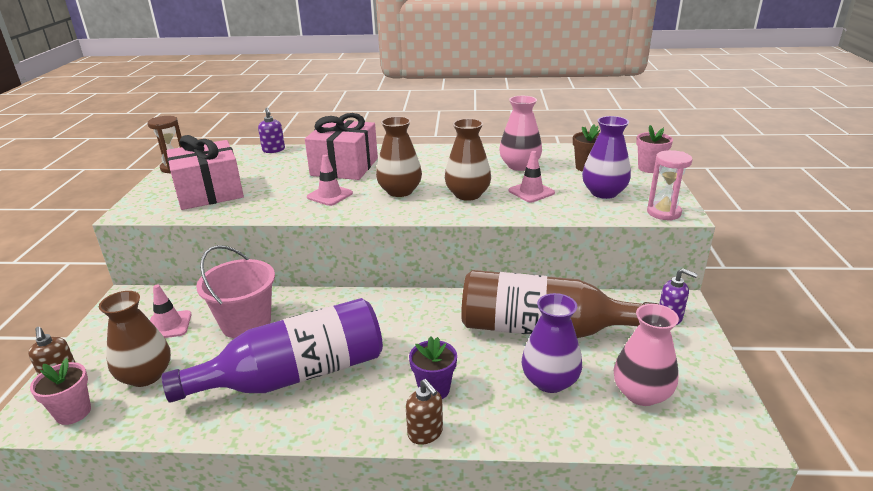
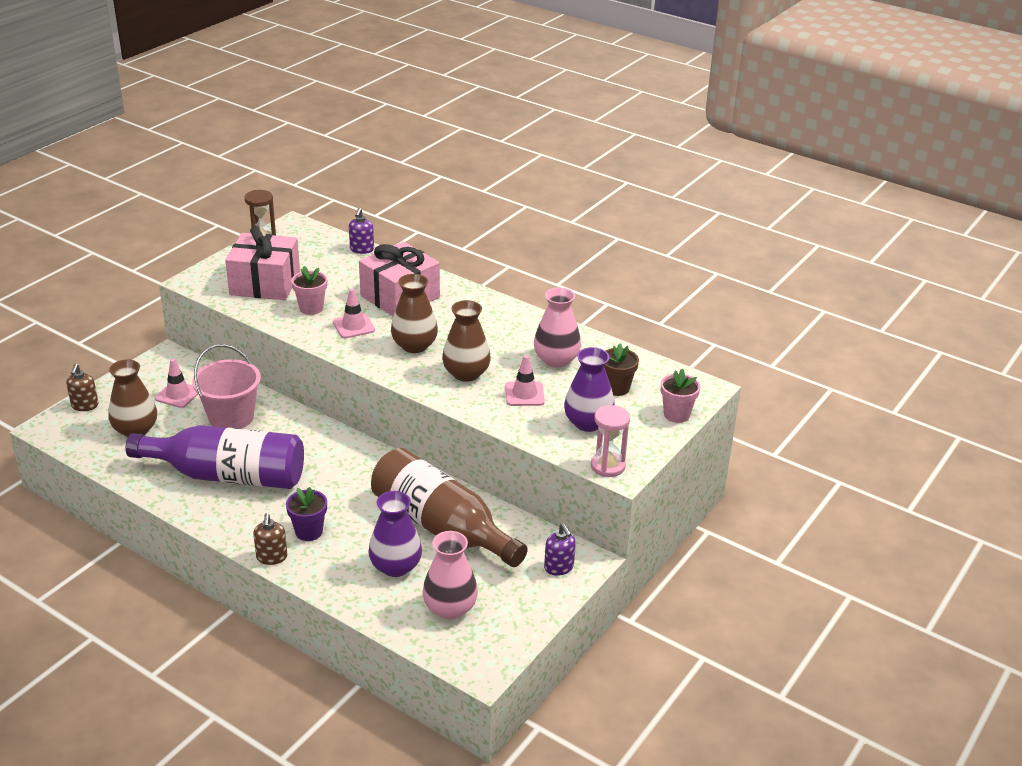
camera: 30 degrees right, 5 degrees up
pink flower pot [30,358,91,425] -> pink flower pot moved to [291,266,327,315]

